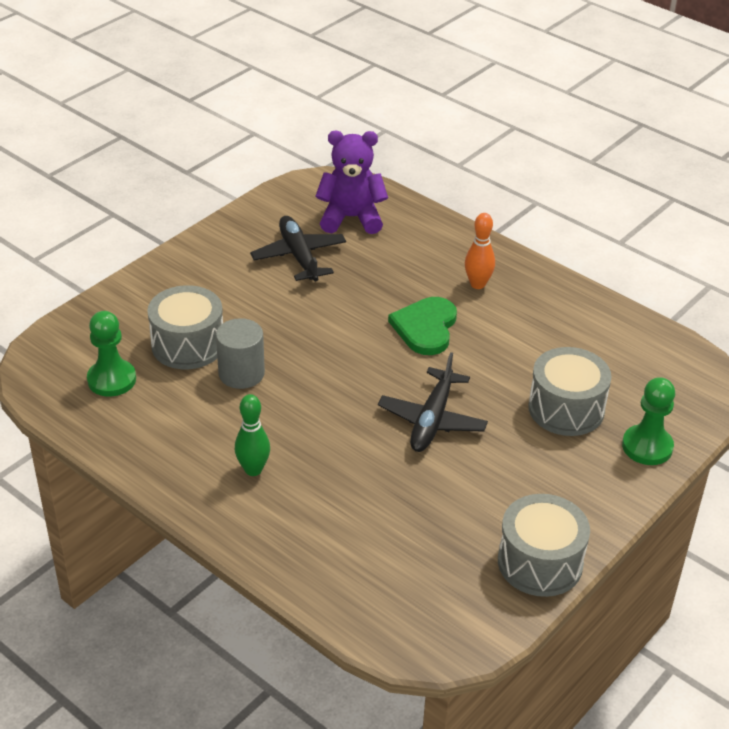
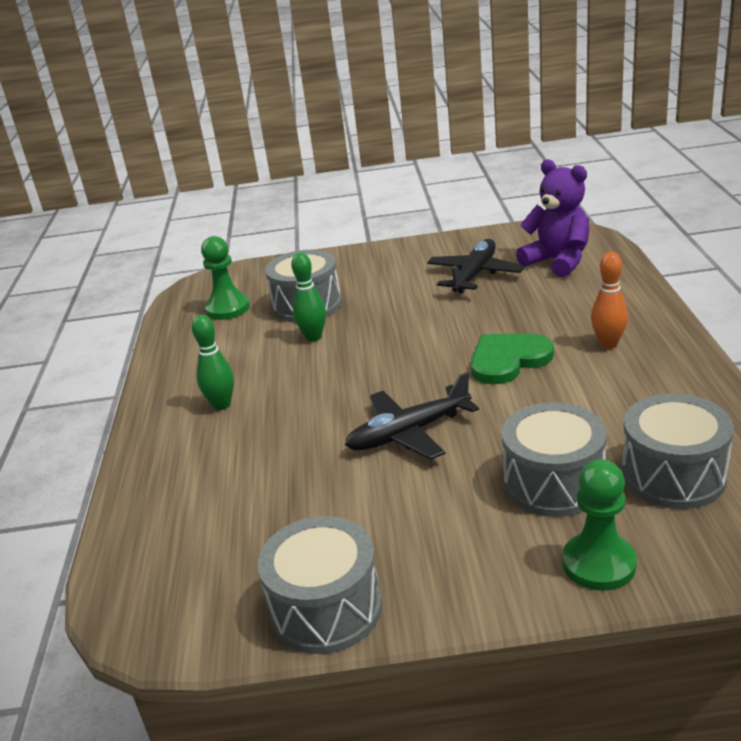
camera: 50 degrees right, 10 degrees down
grey cylinder [216,318,265,389] -> green bowling pin [291,252,326,342]
none -> grey drum [622,394,734,509]

